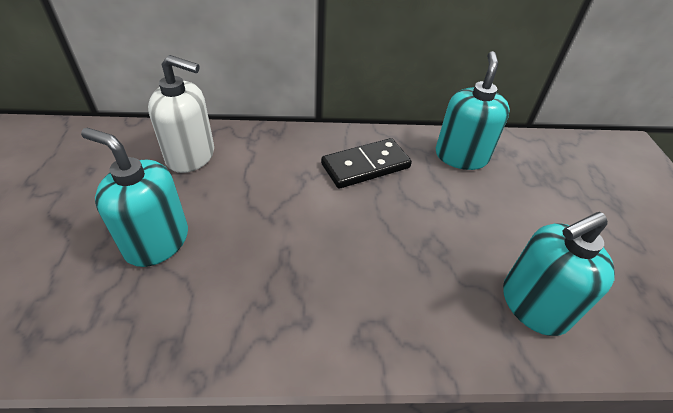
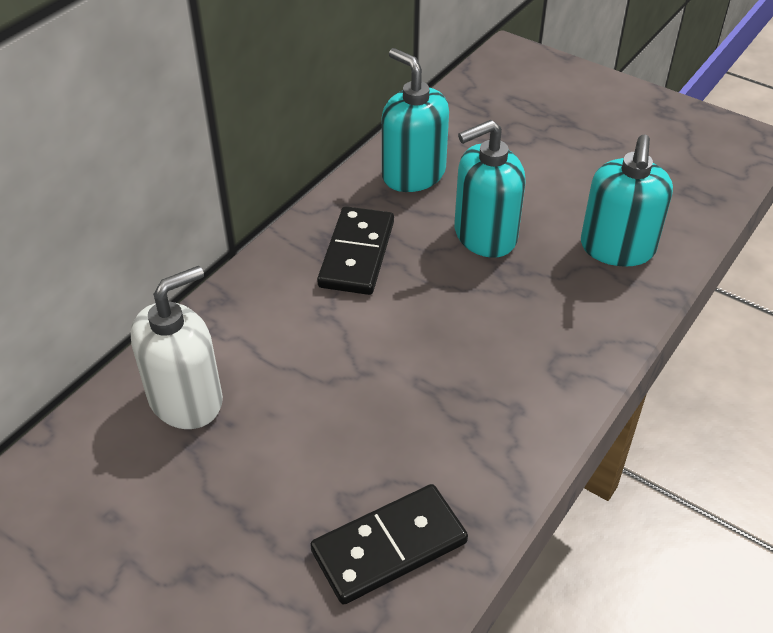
camera: 50 degrees left, 0 degrees up
turquoise soap dispenser [81,128,188,267] -> turquoise soap dispenser moved to [454,120,526,258]
none -> black domino [310,484,468,605]

